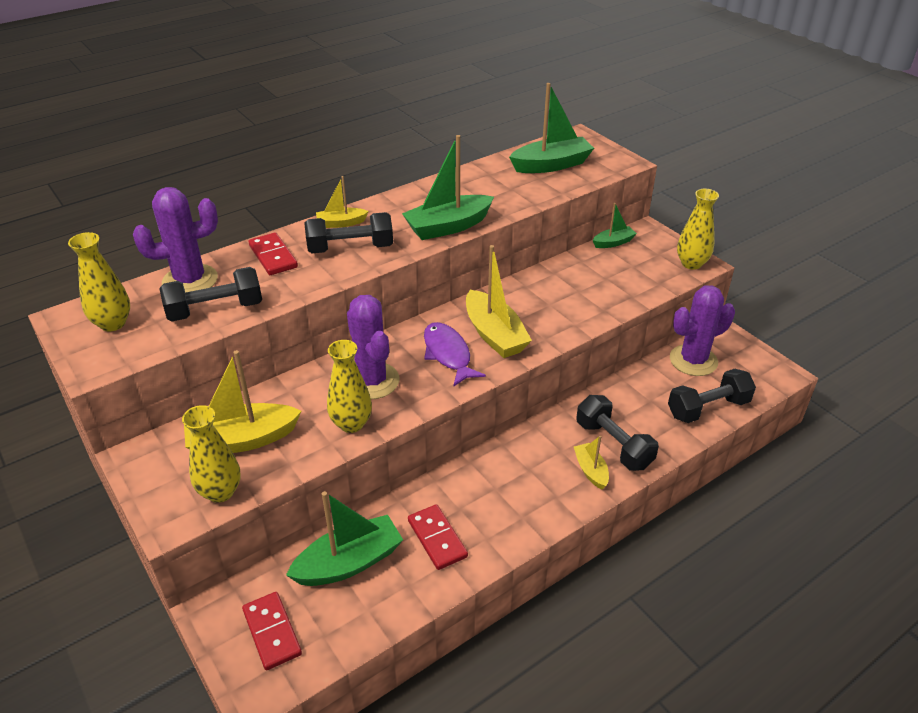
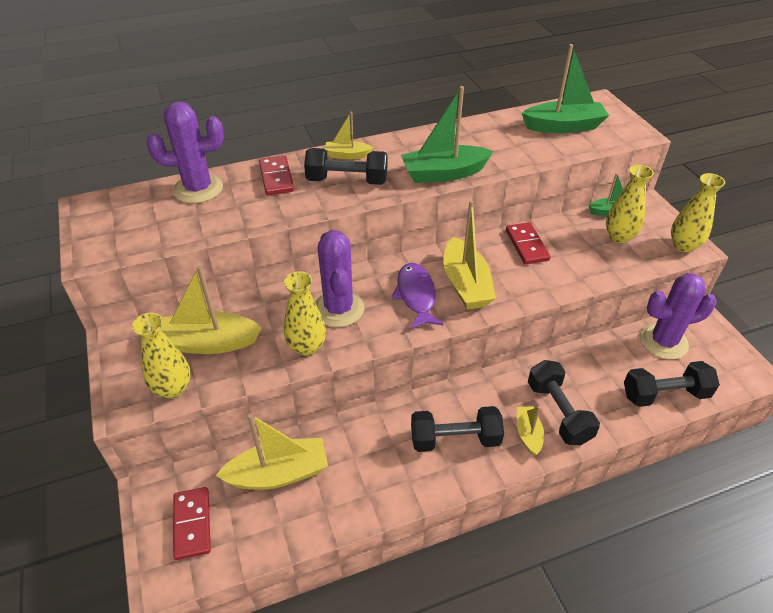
camera: 15 degrees right, 5 degrees up
yellow vase [68,232,130,331] -> yellow vase moved to [606,165,654,243]
black dumbbell [159,267,262,321] -> black dumbbell moved to [411,406,504,452]
green boat [286,491,403,586] -> yellow boat [215,414,328,490]
red domino [408,504,468,570] -> red domino moved to [506,222,551,264]

